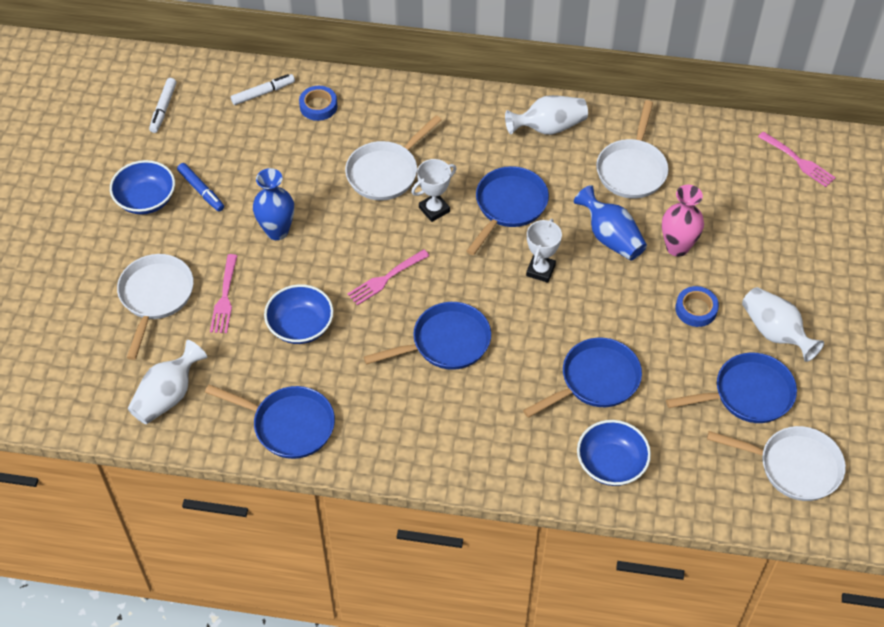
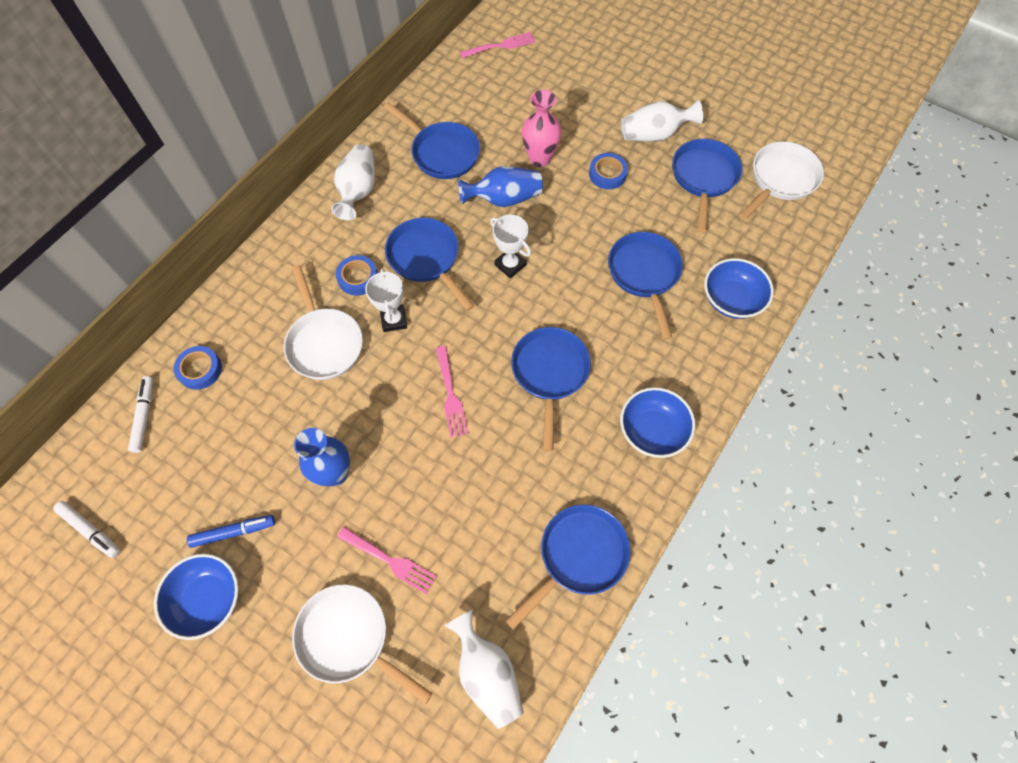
camera: 65 degrees left, 10 degrees up
blue bowl [264,284,334,344] -> blue bowl moved to [620,387,695,458]
white pan [596,100,669,198] -> blue pan [384,102,480,179]
none -> blue tape [336,255,378,296]

